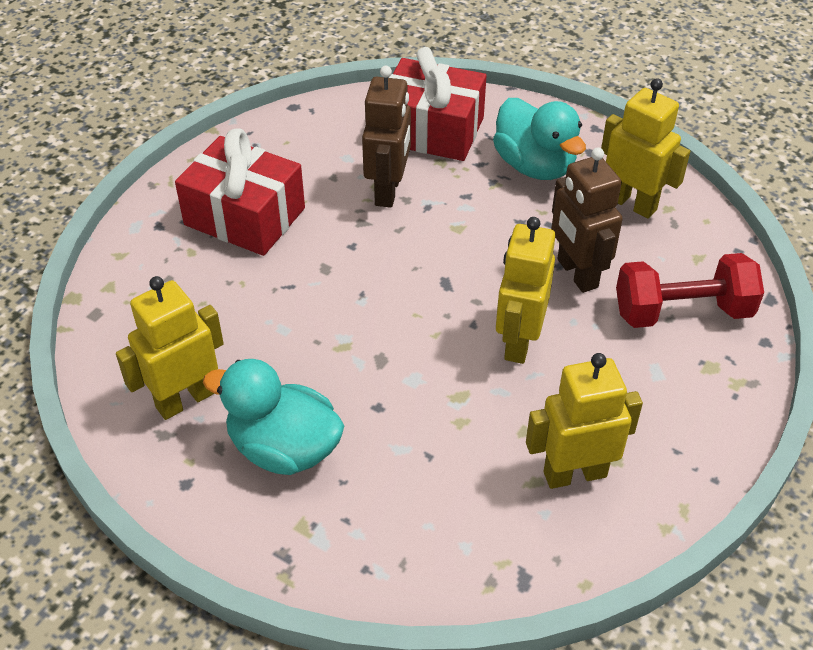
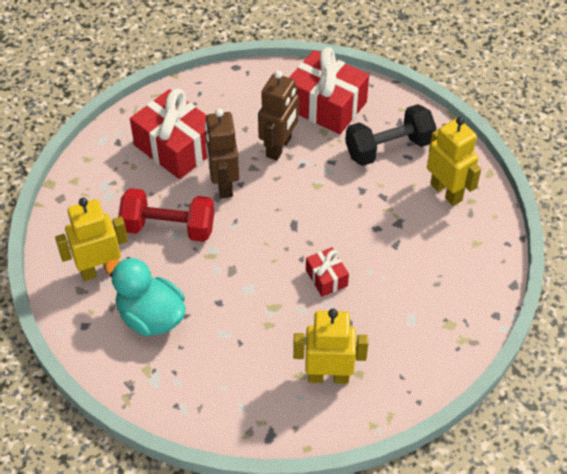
camera: 15 degrees right, 5 degrees up
turquoise duck [493,98,586,180] -> black dumbbell [345,104,437,166]
yellow robot [496,217,555,364] -> red gift [306,247,349,297]
brown robot [551,147,623,293] -> brown robot moved to [205,108,239,198]
red dumbbell [616,253,764,328] -> red dumbbell moved to [118,188,214,242]

